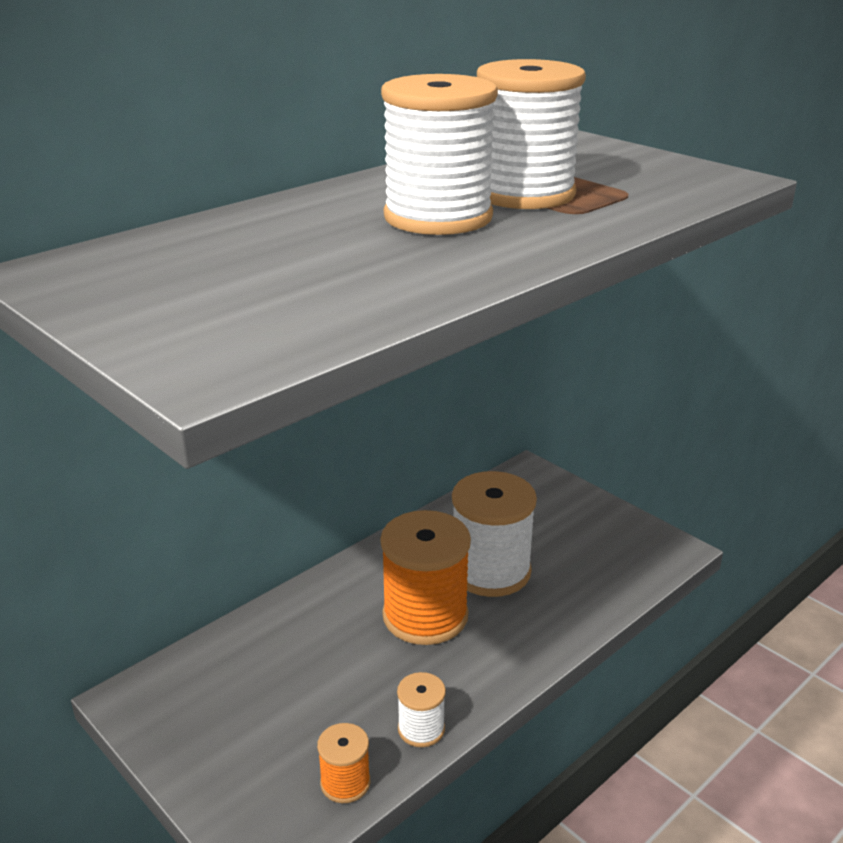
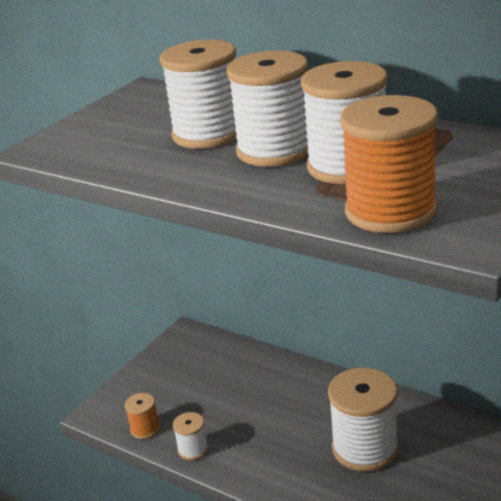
camera: 80 degrees right, 0 degrees up
orange spool [380,510,471,645] -> orange spool moved to [340,95,438,233]
none -> white spool [160,40,237,149]

